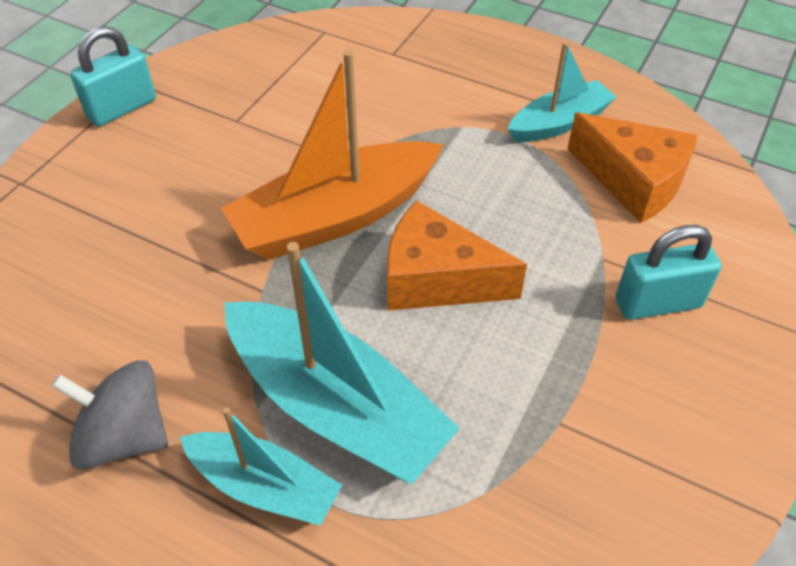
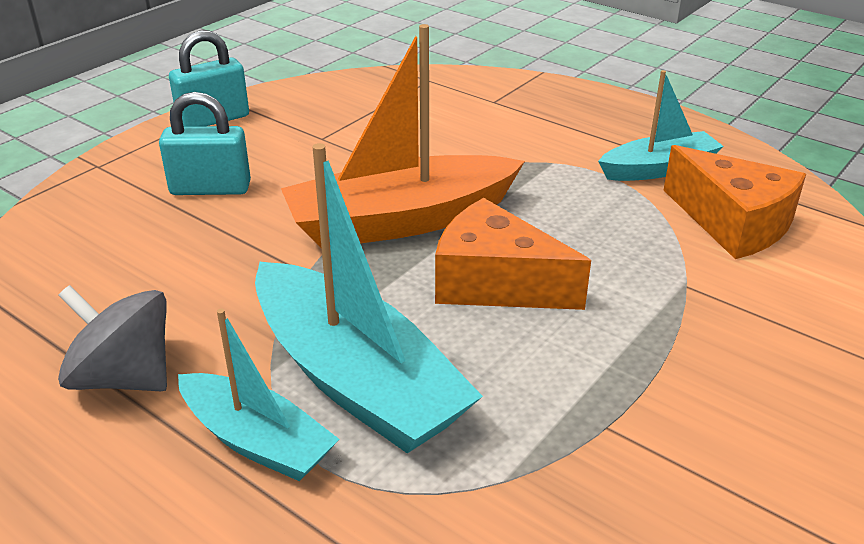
camera: 10 degrees right, 15 degrees down
turquoise padlock [616,225,722,320] -> turquoise padlock moved to [159,92,251,195]

